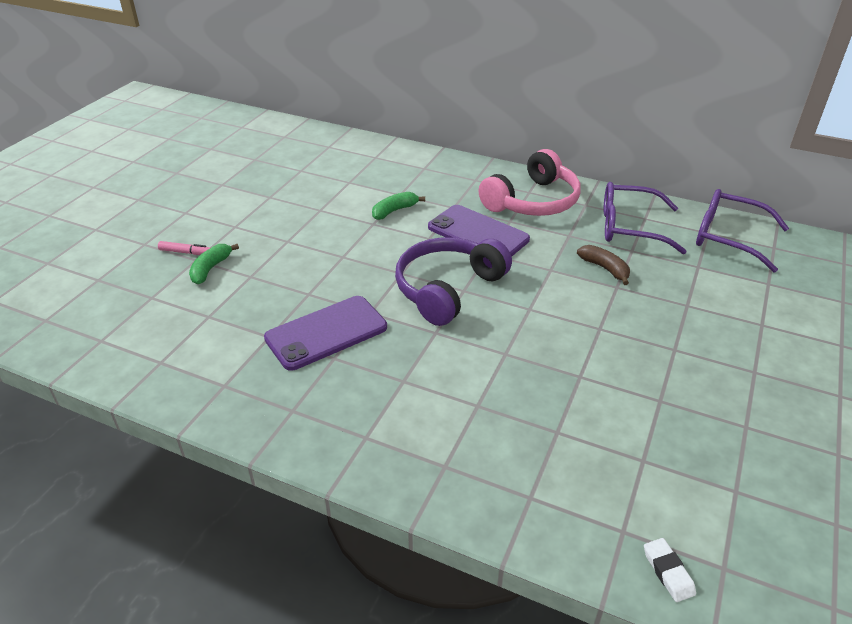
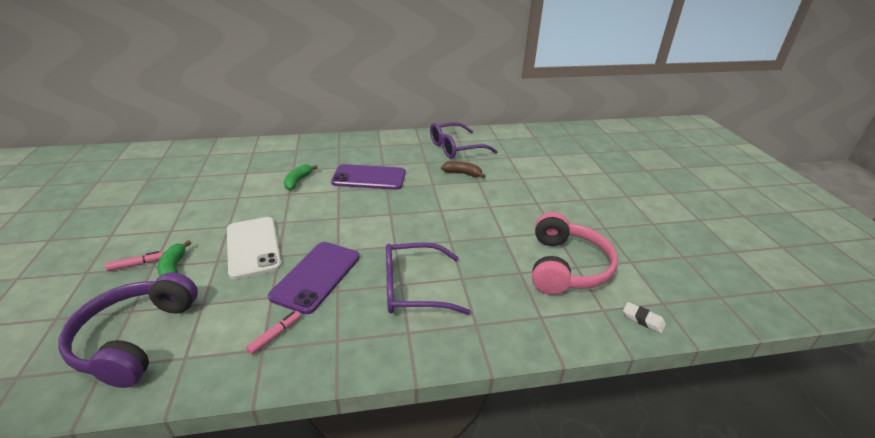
camera: 35 degrees left, 5 degrees down
purple headphones [395,237,512,326] -> purple headphones moved to [59,272,198,388]
pink headphones [479,149,581,216] -> pink headphones moved to [532,212,618,295]
purple glasses [696,189,789,272] -> purple glasses moved to [386,242,471,315]
none -> white phone [227,217,282,280]
none -> pink marker [246,311,301,355]

